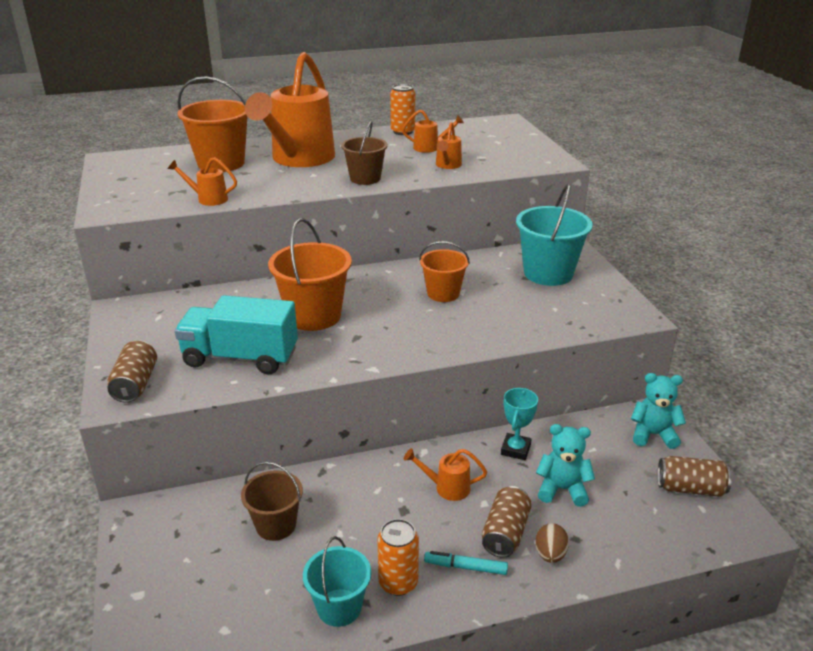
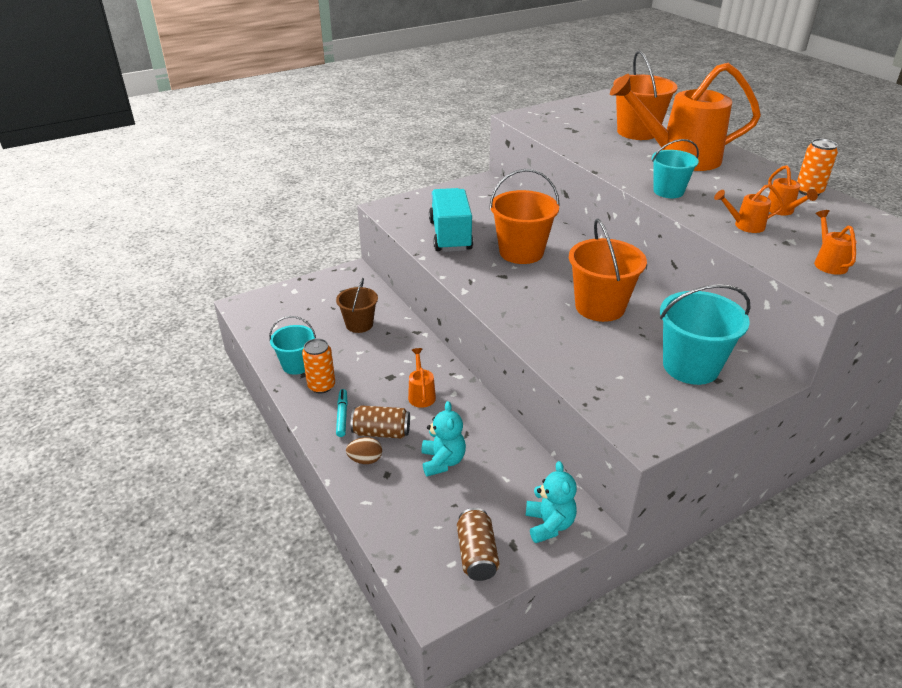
camera: 75 degrees right, 5 degrees up
brown can [107,341,157,403] -> none
orange watering can [168,157,237,206] -> orange watering can moved to [814,210,857,275]
brown bucket [341,121,388,185] -> turquoise bucket [652,139,699,198]
orange bucket [419,241,470,302] -> orange bucket [569,218,647,322], size x1.59
turquoise trophy [501,388,538,460] -> none

